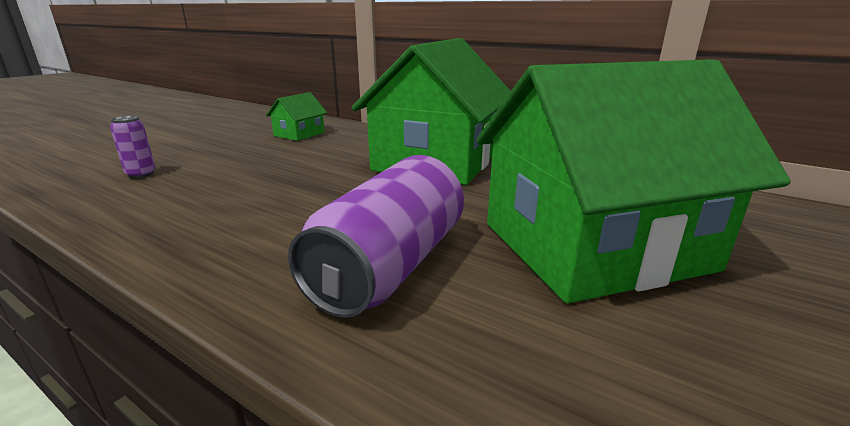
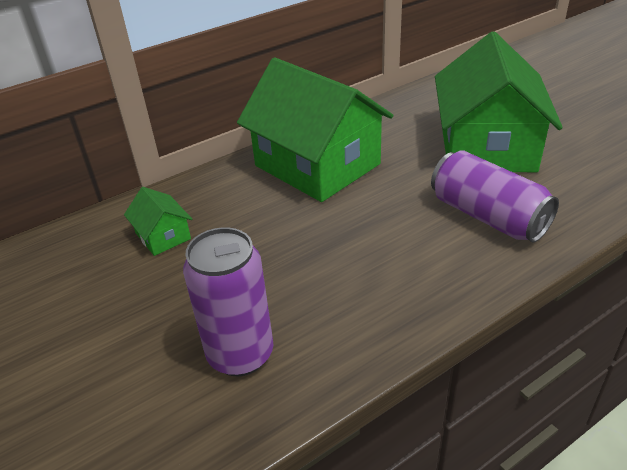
camera: 65 degrees left, 15 degrees up
purple can [110,116,156,178] -> purple can [183,227,273,376], size x2.21

